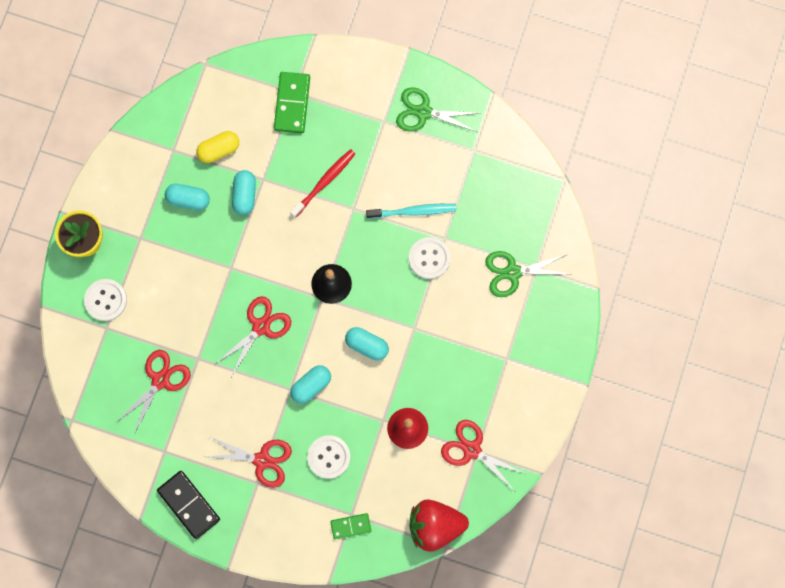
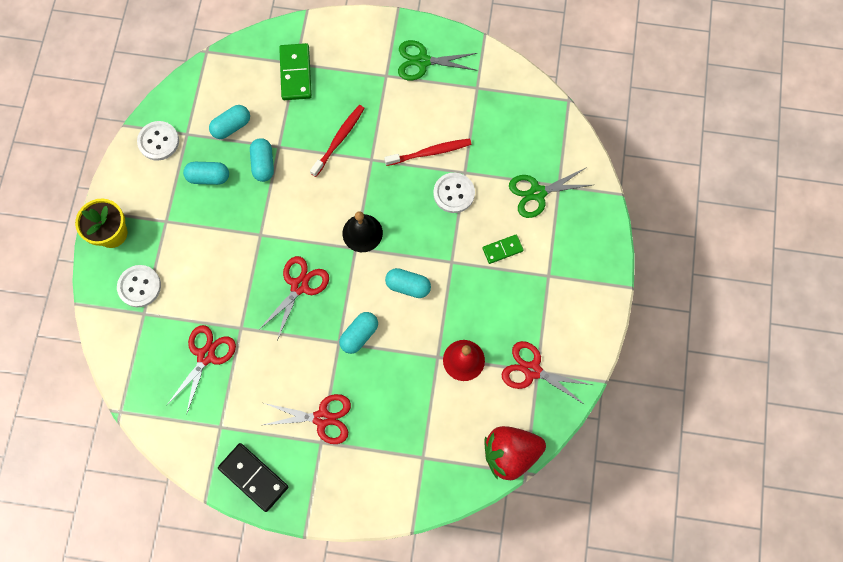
camera: 10 degrees left, 5 degrees down
yellow capsule [196,131,239,163] -> turquoise capsule [209,105,250,139]
white button [307,435,350,479] -> white button moved to [137,121,179,161]
green domino [330,513,371,539] -> green domino moved to [482,234,523,264]
turquoise toothbrush [366,204,456,219] -> red toothbrush [384,138,472,166]

